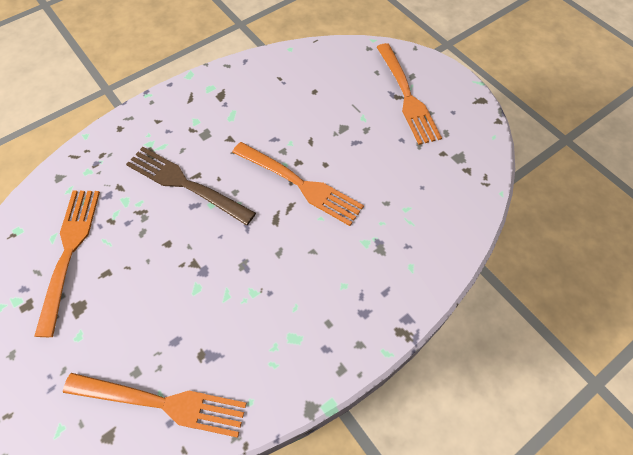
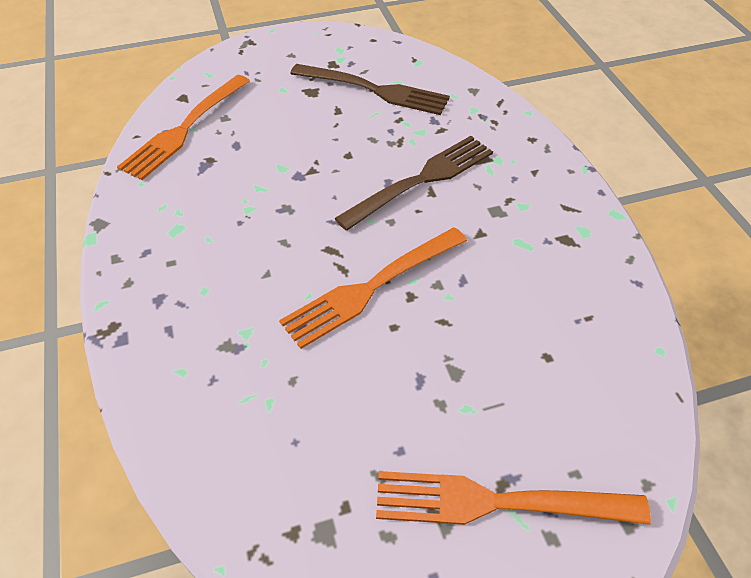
camera: 110 degrees right, 10 degrees down
orange fork [34,190,100,337] -> brown fork [290,64,450,115]

